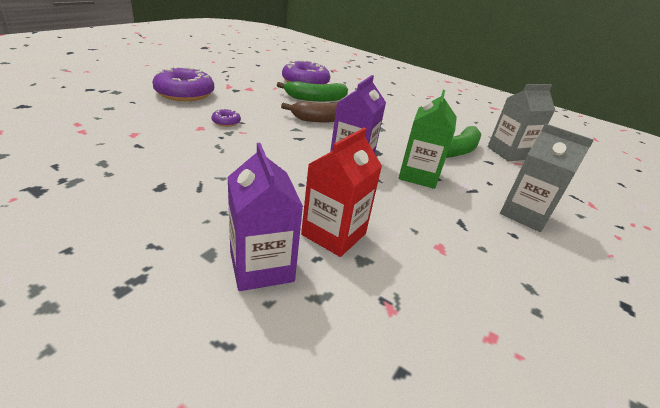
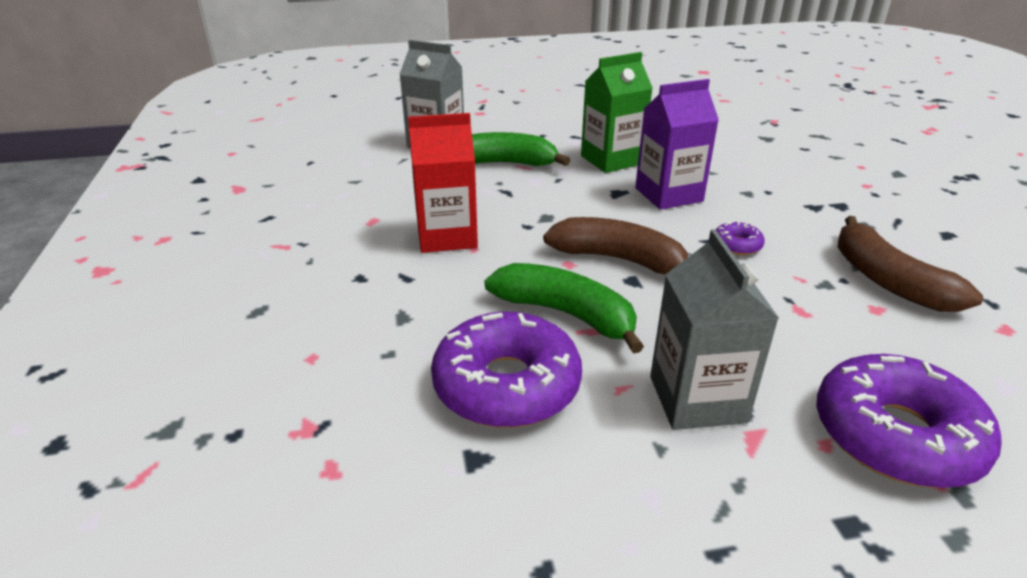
camera: 130 degrees left, 0 degrees up
purple donut [212,109,241,127] -> purple donut moved to [716,221,765,255]
purple carton [228,143,303,291] -> none
red carton [301,128,382,257] -> red carton moved to [408,113,478,253]
grey carton [500,124,594,232] -> grey carton moved to [650,229,779,430]
none -> brown banana [837,216,983,312]

